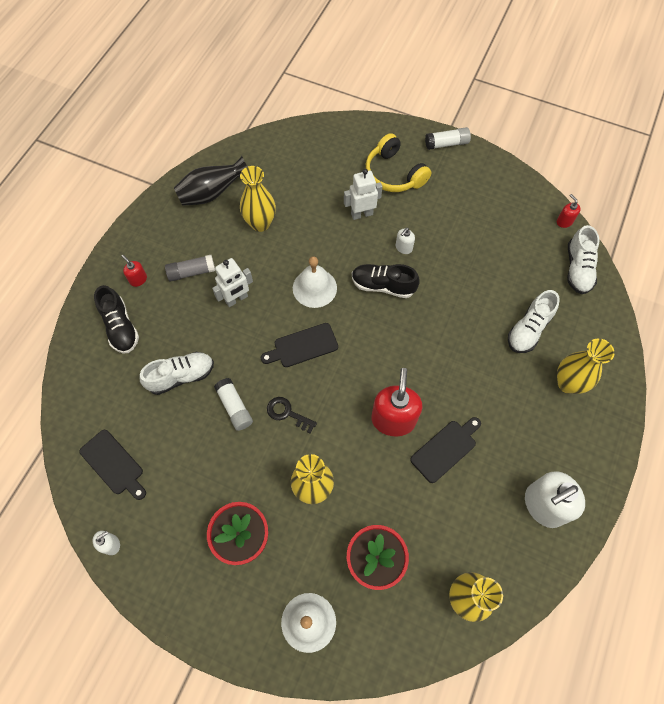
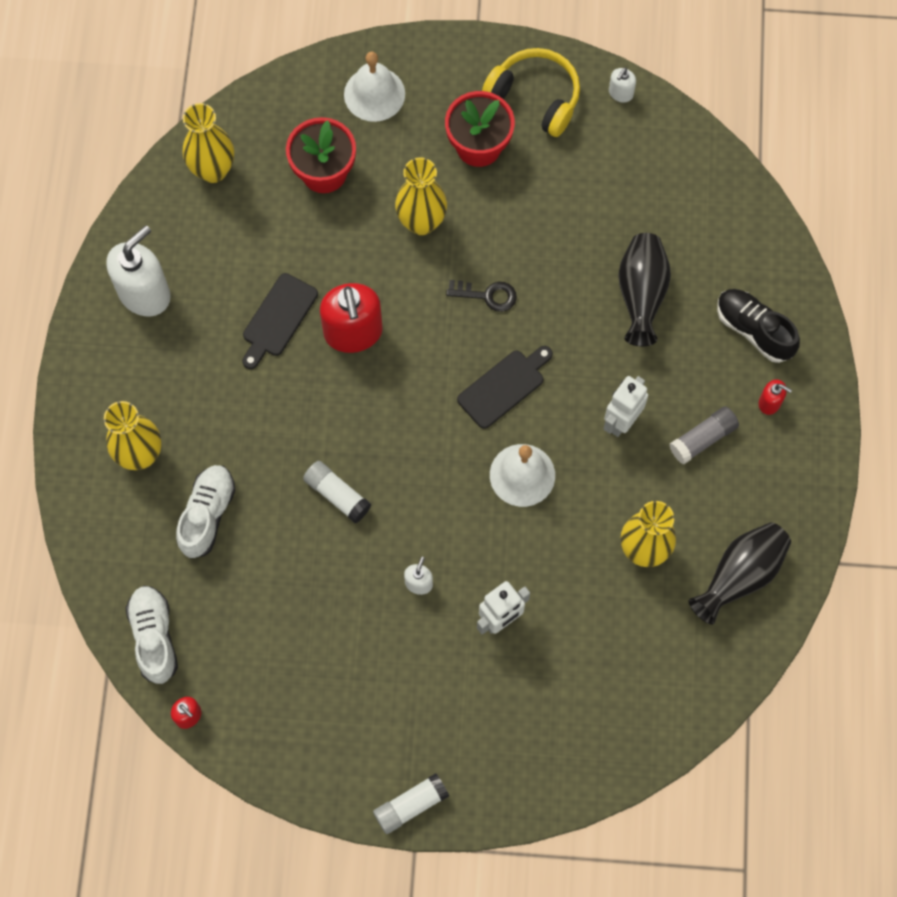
camera: 160 degrees right, 5 degrees up
black cutting board [80,430,146,500] -> none
white shoe [139,352,214,395] -> black vase [618,233,671,346]
white glue stick [214,378,253,431] -> white glue stick moved to [303,461,371,523]
black shoe [352,264,420,298] -> none
yellow headphones [366,133,431,192] -> yellow headphones moved to [482,48,580,137]

